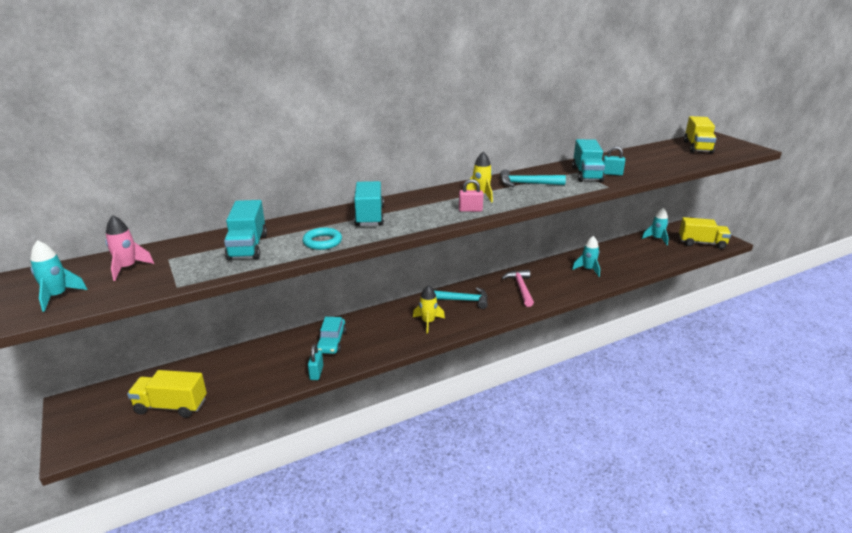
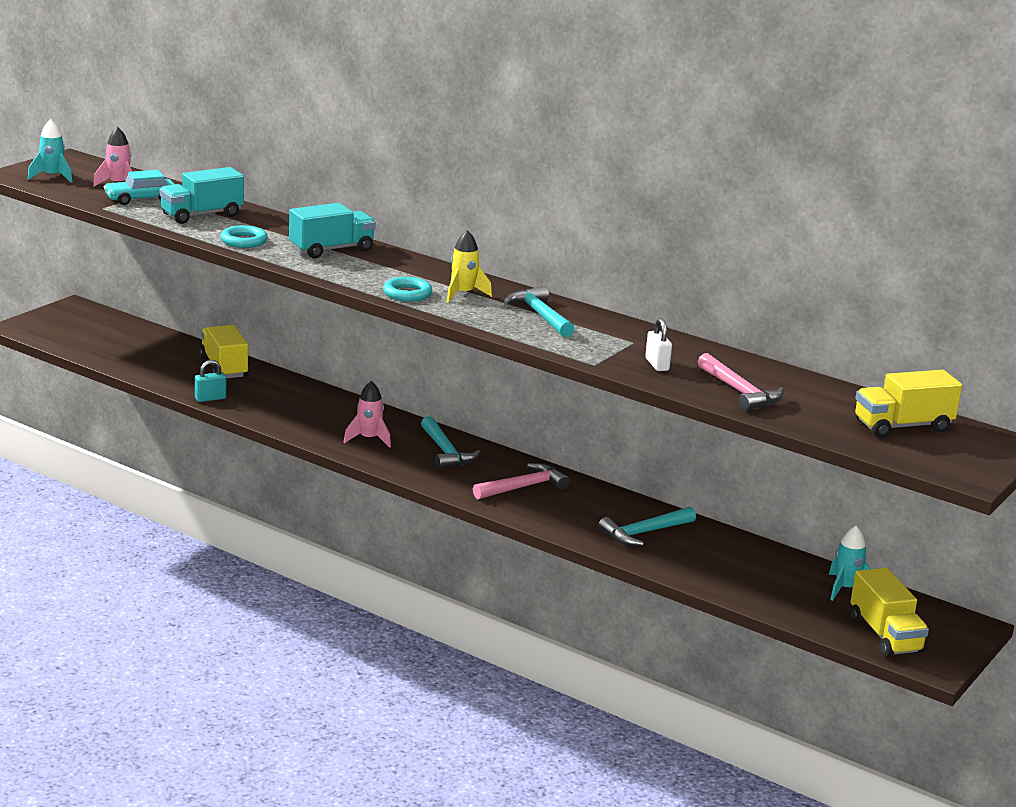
camera: 60 degrees right, 5 degrees down
yellow truck [127,370,207,418] -> yellow truck moved to [199,325,248,378]
turquoise car [316,317,346,354] -> turquoise car moved to [104,170,174,205]
yellow rocket [413,285,445,334] -> pink rocket [343,381,391,448]
pink padlock [459,179,484,212] -> turquoise ring [383,277,432,302]
turquoise truck [572,139,605,182] -> none
turquoise rocket [572,236,600,277] -> turquoise hammer [598,506,696,546]
turquoise padlock [603,146,625,176] -> white padlock [645,318,672,371]
none -> pink hammer [698,353,783,411]

